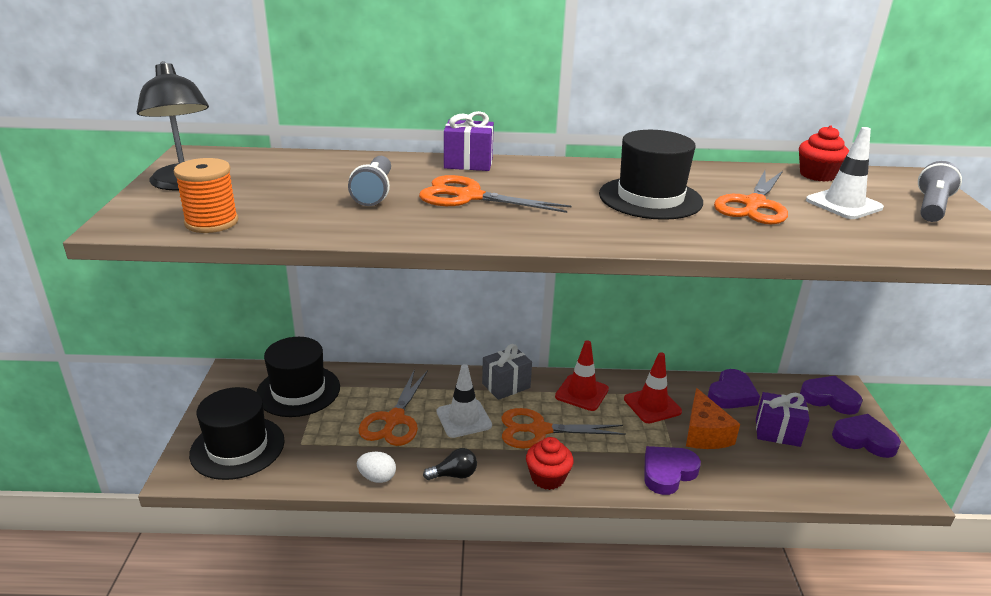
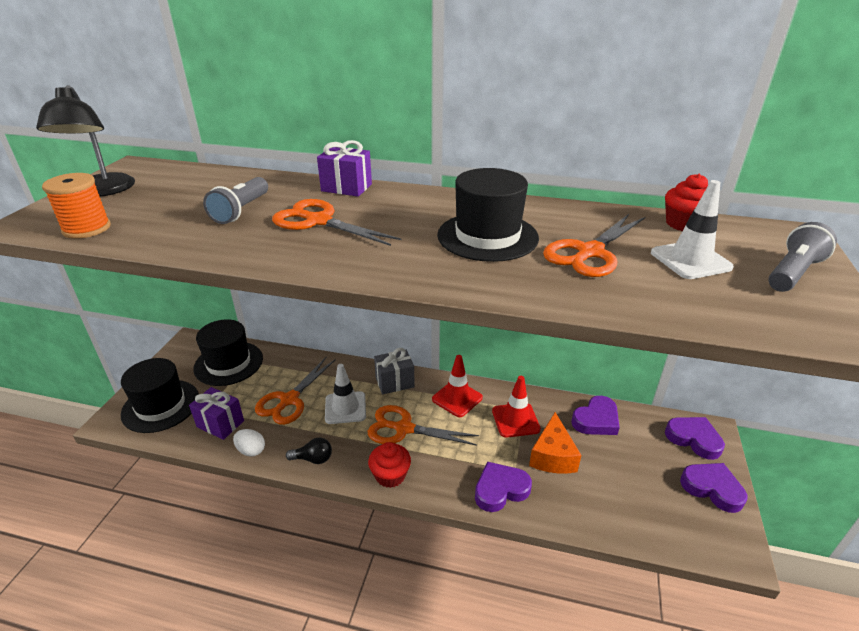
camera: 15 degrees right, 5 degrees up
purple gift [756,392,809,447] -> purple gift moved to [189,387,244,440]

